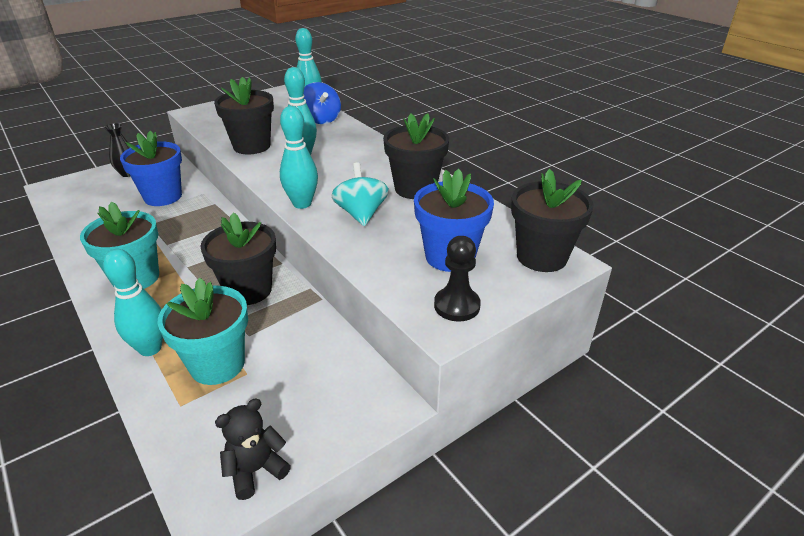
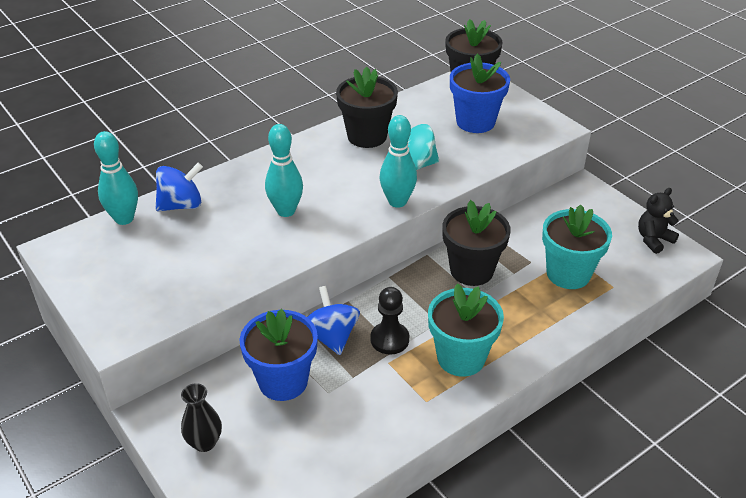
camera: 90 degrees left, 5 degrees up
turquoise bowling pin [103,249,163,356] -> none
black flower pot [214,77,274,154] -> none
black teddy bear [215,399,291,500] -> black teddy bear turned 90 degrees clockwise [638,188,679,254]
black pawn [434,236,481,322] -> black pawn moved to [370,287,409,355]
none -> blue spinning top [307,286,360,355]

